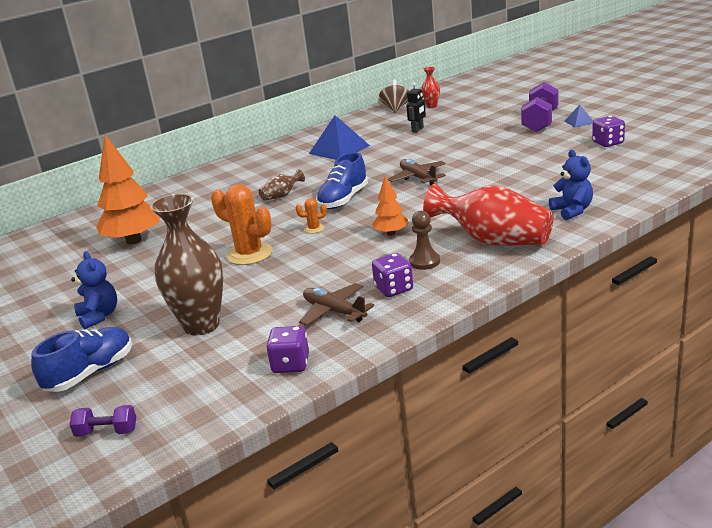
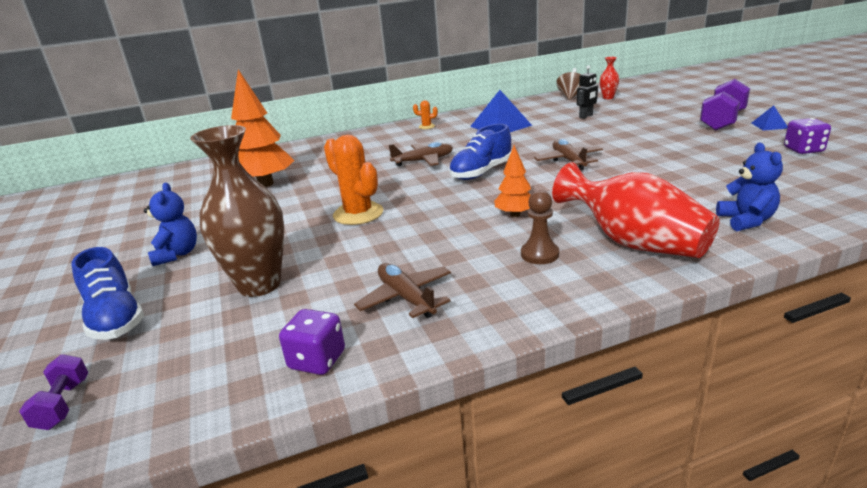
camera: 15 degrees right, 0 degrees up
blue shoe [31,327,132,392] -> blue shoe turned 90 degrees clockwise [71,247,144,340]
purple dumbbell [70,405,136,437] -> purple dumbbell turned 60 degrees clockwise [19,354,88,430]
brown vase [259,169,305,201] -> brown plane [389,142,453,166]
orange cactus [296,198,327,234] -> orange cactus moved to [413,100,438,129]
purple dice [372,253,413,297] -> none

